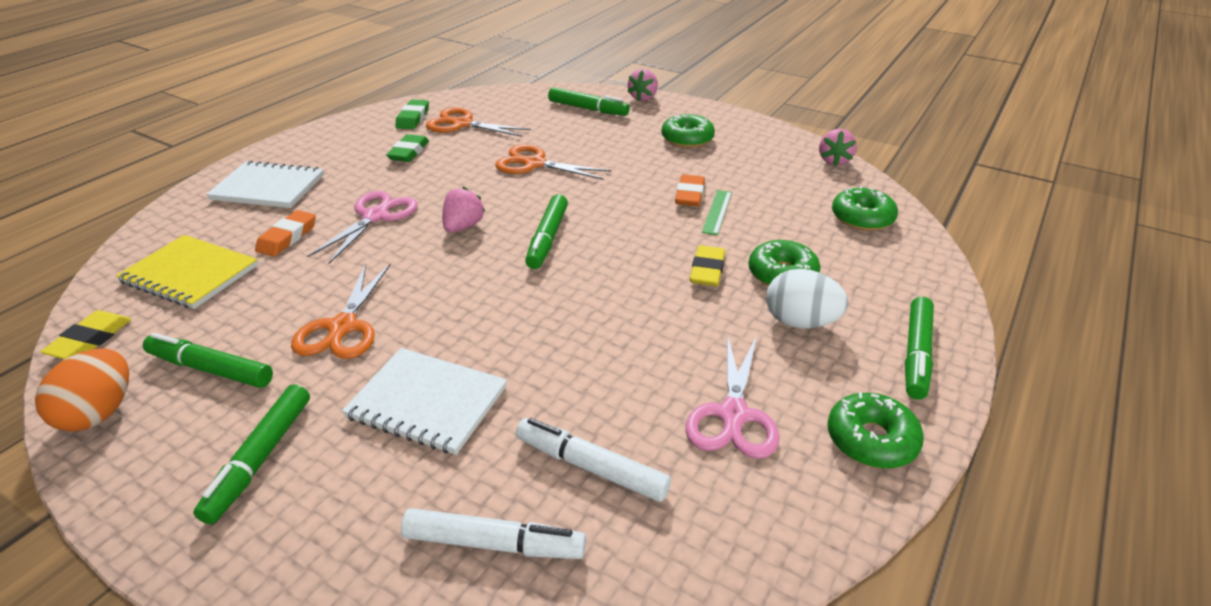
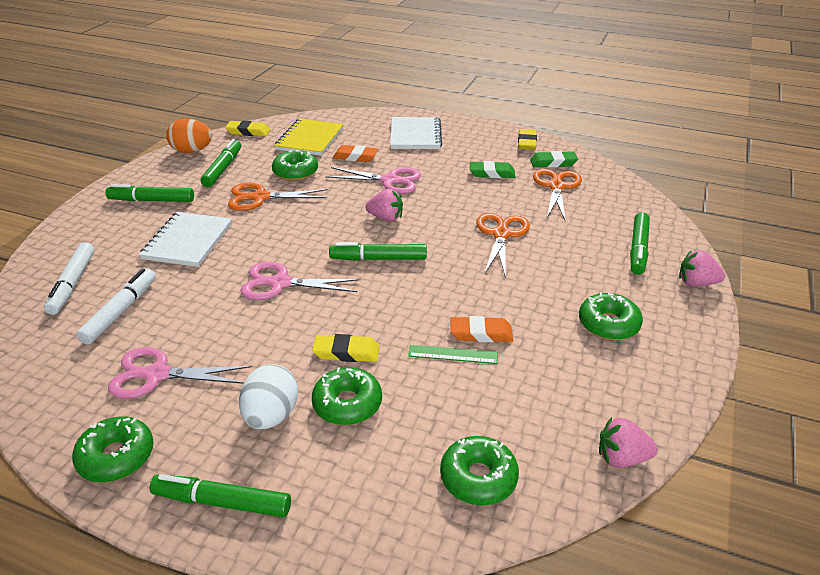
camera: 80 degrees right, 0 degrees up
none -> pink scissors [240,262,361,300]
none -> green donut [272,150,318,181]
none -> yellow eraser [518,129,537,150]

